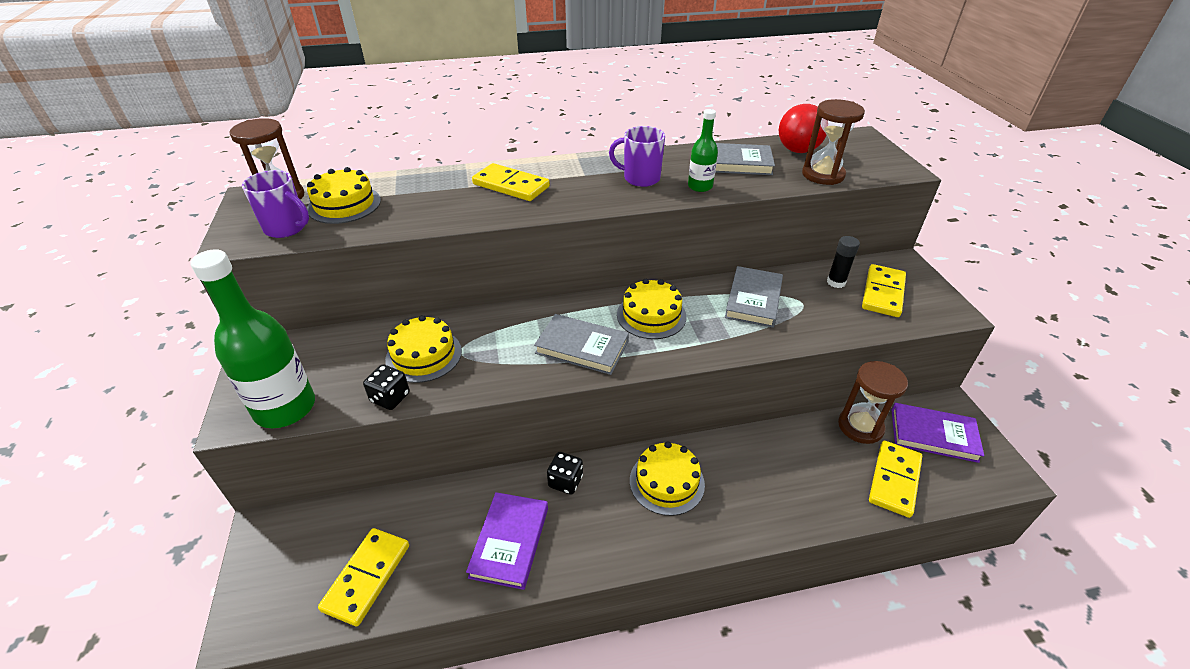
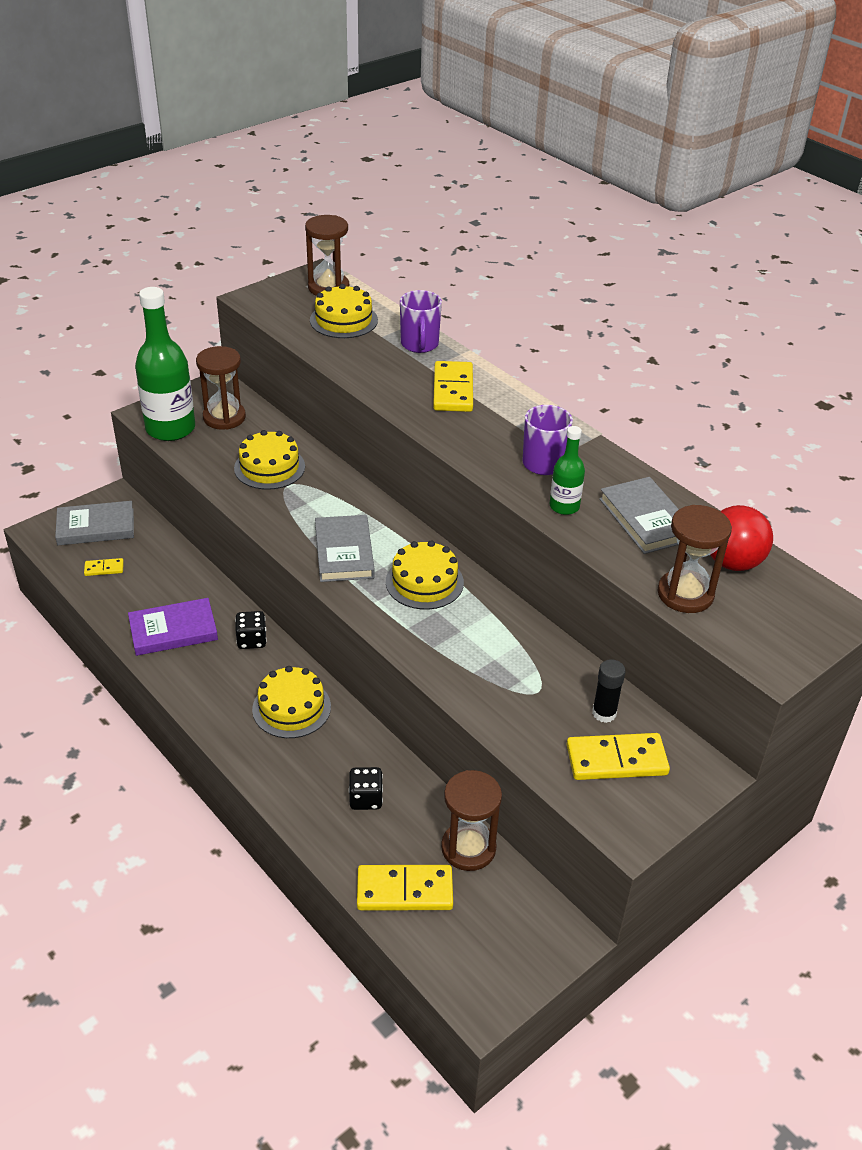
camera: 60 degrees right, 0 degrees up
purple mug [242,170,309,238] -> purple mug moved to [400,290,442,353]
yellow domino [318,528,409,626] -> yellow domino [84,558,124,576], size x0.51
black dice [363,364,410,410] -> black dice moved to [349,767,383,810]
grey book [725,266,783,328] -> grey book moved to [55,501,134,545]
purple book [892,403,984,463] -> none
none -> brown hourglass [196,346,246,430]

